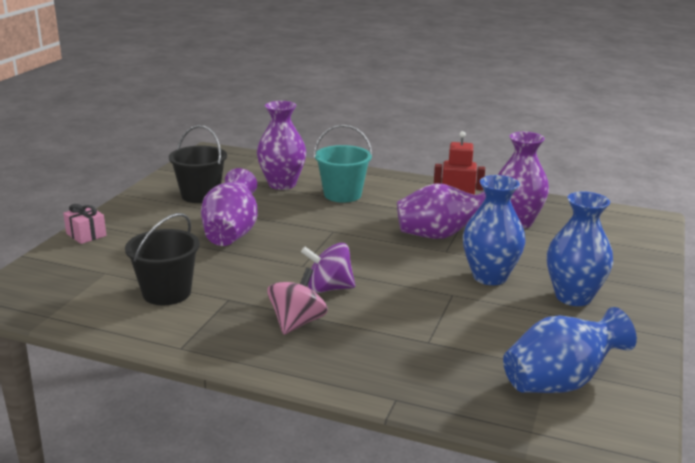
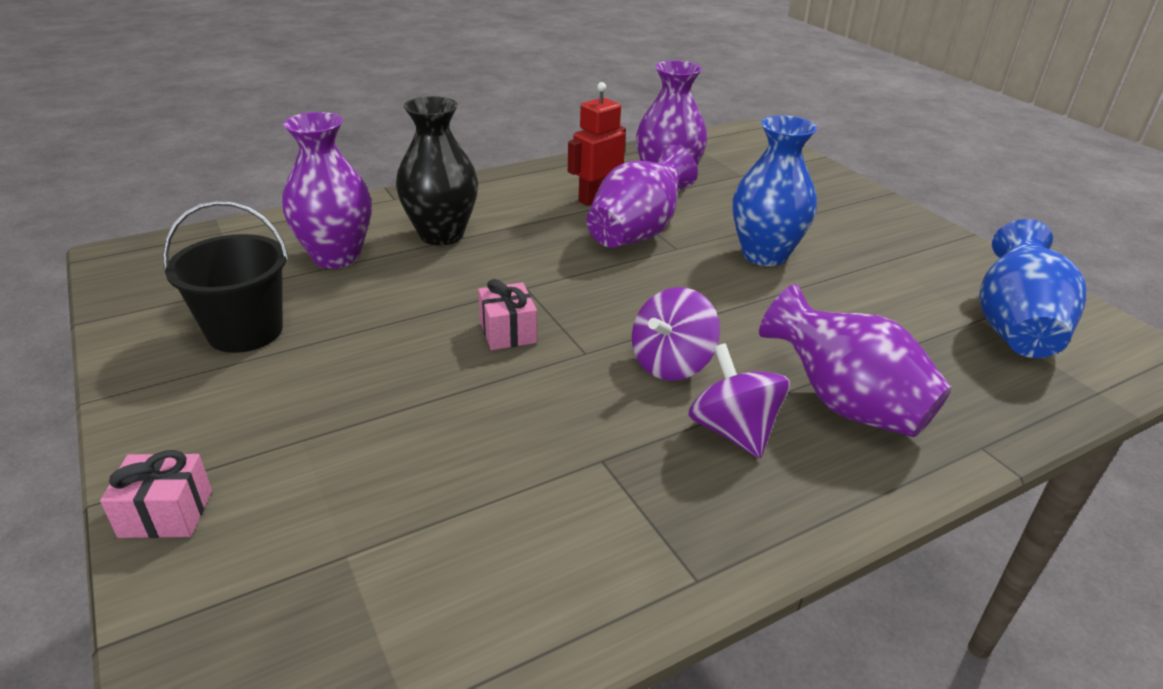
camera: 50 degrees left, 10 degrees up
black bucket [125,213,200,305] -> none
purple vase [201,168,258,246] -> purple vase moved to [759,284,952,437]
pink spinning top [267,268,328,335] -> purple spinning top [688,343,790,458]
turquoise bucket [314,125,373,203] -> black vase [396,96,478,246]
blue vase [547,192,613,306] -> none
none -> pink gift [478,279,537,350]

